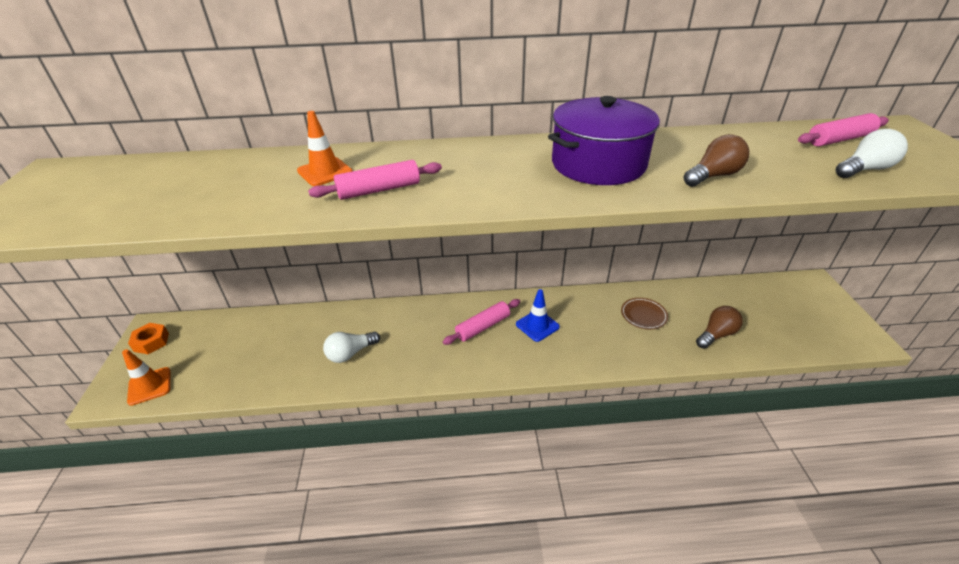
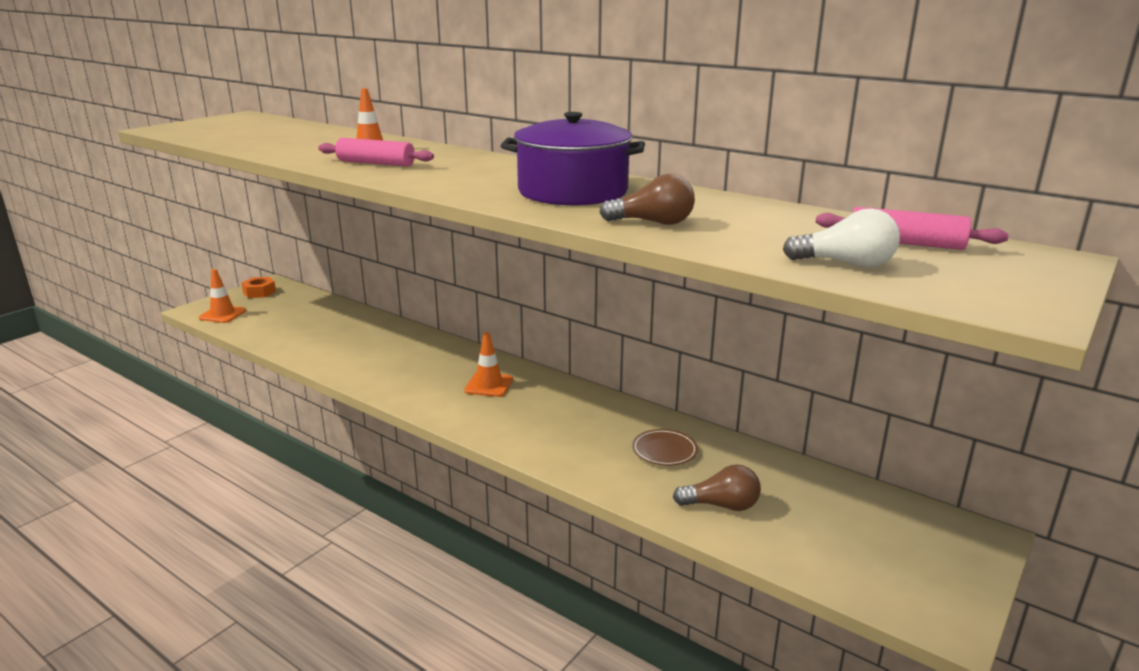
camera: 40 degrees right, 15 degrees down
white light bulb [323,332,380,363] -> none
pink rolling pin [443,299,520,345] -> orange traffic cone [464,332,513,397]
blue traffic cone [516,289,560,342] -> none

